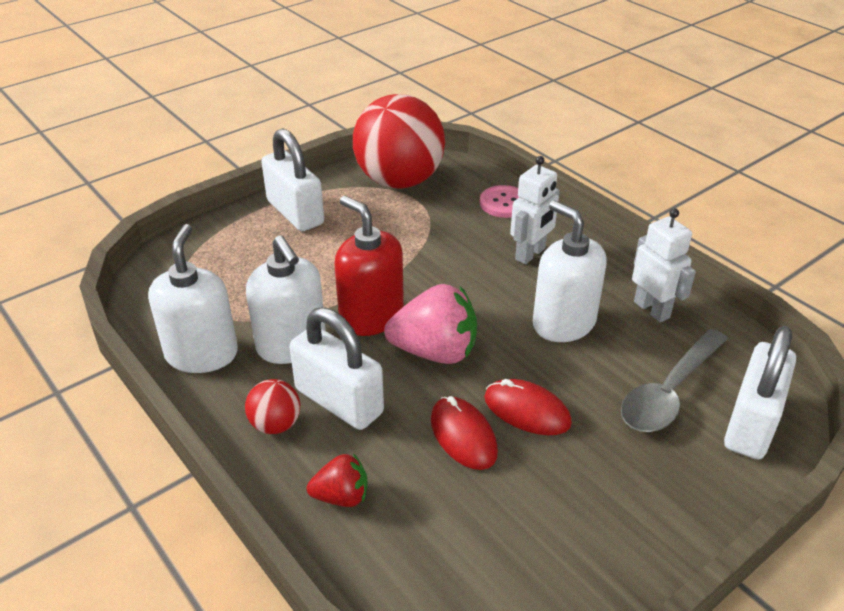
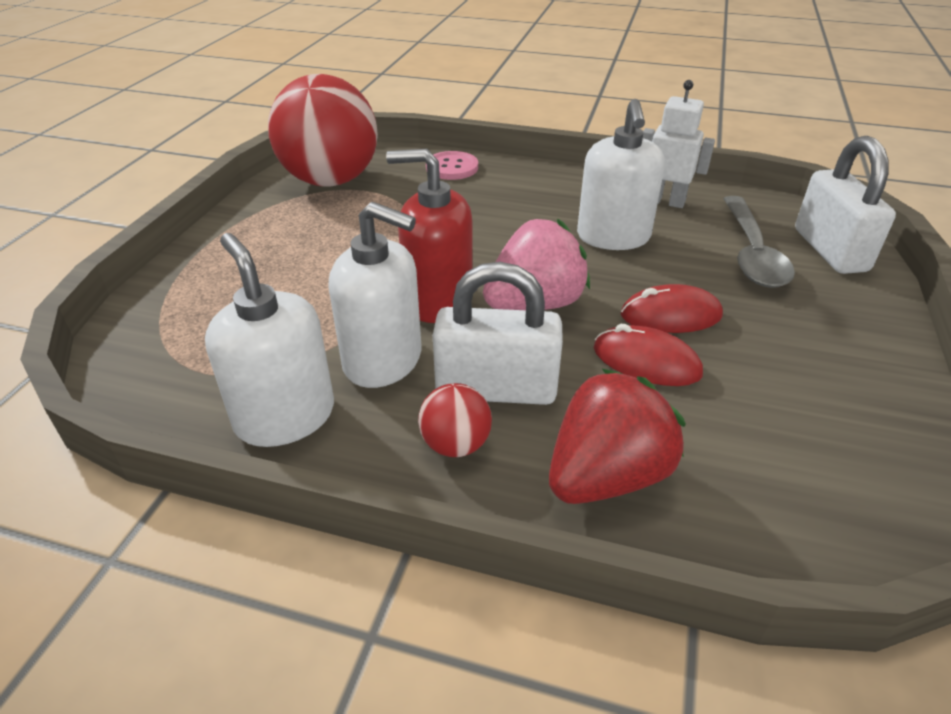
camera: 35 degrees left, 0 degrees up
white padlock [261,128,324,231] -> none
red strawberry [307,453,368,507] -> red strawberry [549,368,686,504], size x1.79
white robot [510,156,560,264] -> none
white soap dispenser [533,200,607,342] -> white soap dispenser turned 105 degrees counterclockwise [577,99,665,250]

